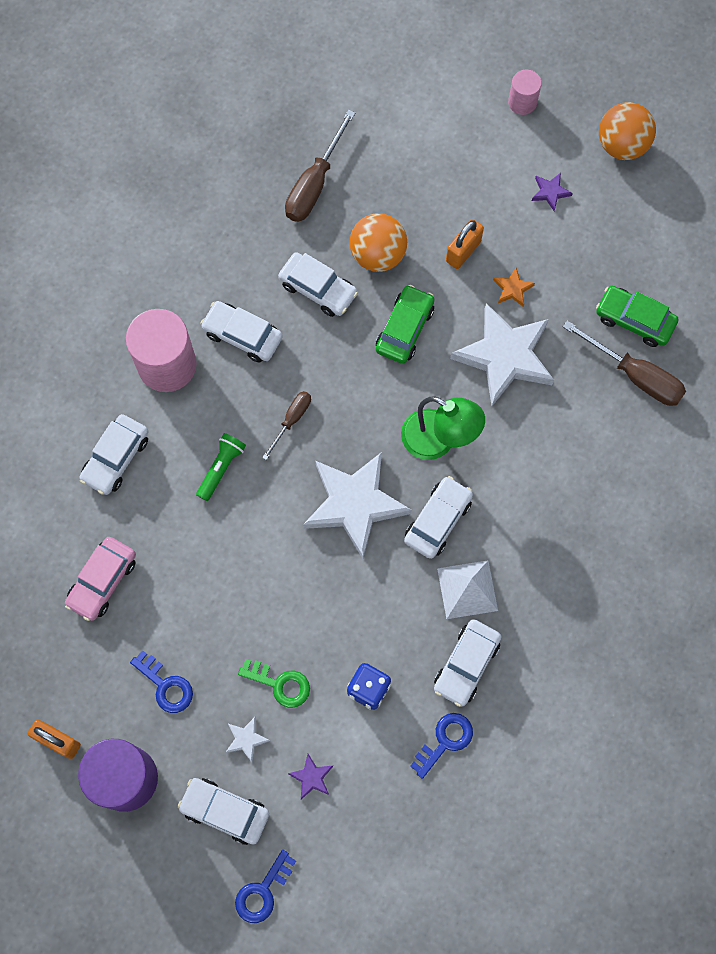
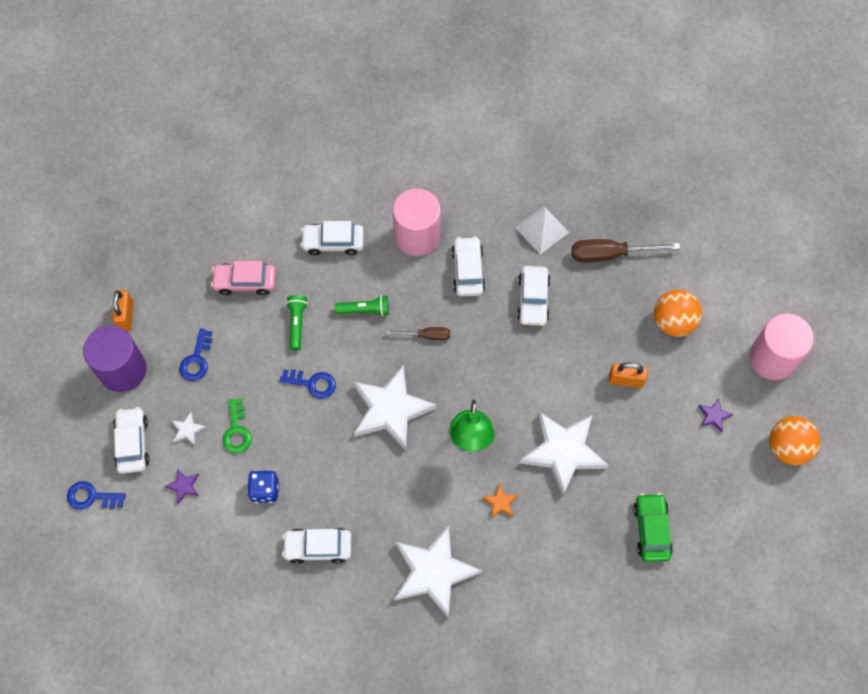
camera: 60 degrees right, 5 degrees down
orange ball [350,213,407,272] -> orange ball moved to [654,289,702,337]
green car [376,285,435,364] -> none
white car [404,476,473,559] -> none
blue key [410,713,473,779] -> blue key moved to [280,369,336,399]
white pyramid [437,560,498,619] -> white pyramid moved to [515,206,569,254]
orange star [493,268,535,307] -> orange star moved to [482,483,518,518]
pink cylinder [508,70,542,115] -> pink cylinder [749,313,814,380], size x1.93
brown screwdriver [563,320,686,406] -> none
none -> green flashlight [286,295,308,350]
none -> white star [394,525,482,618]

